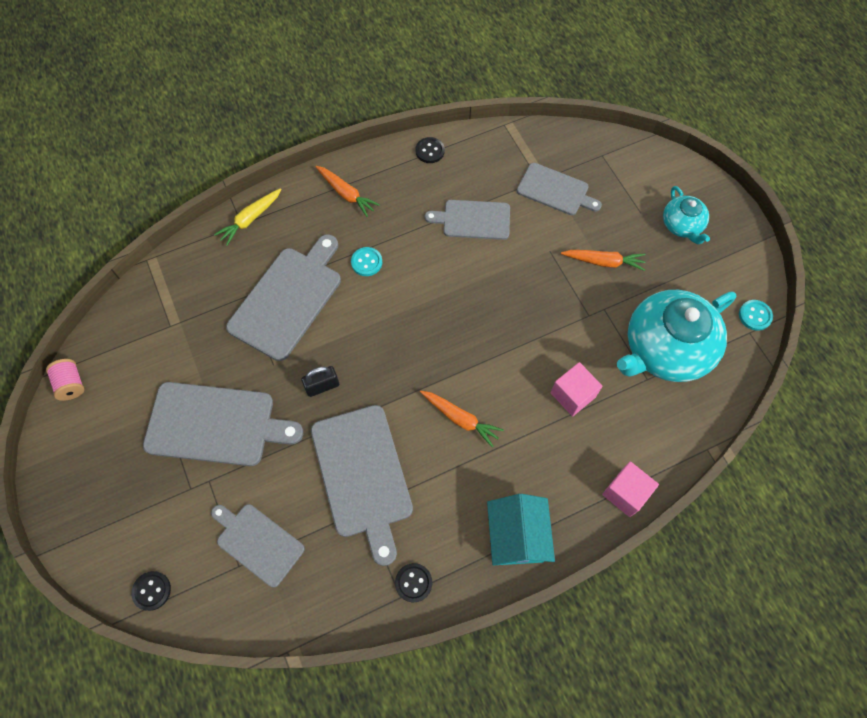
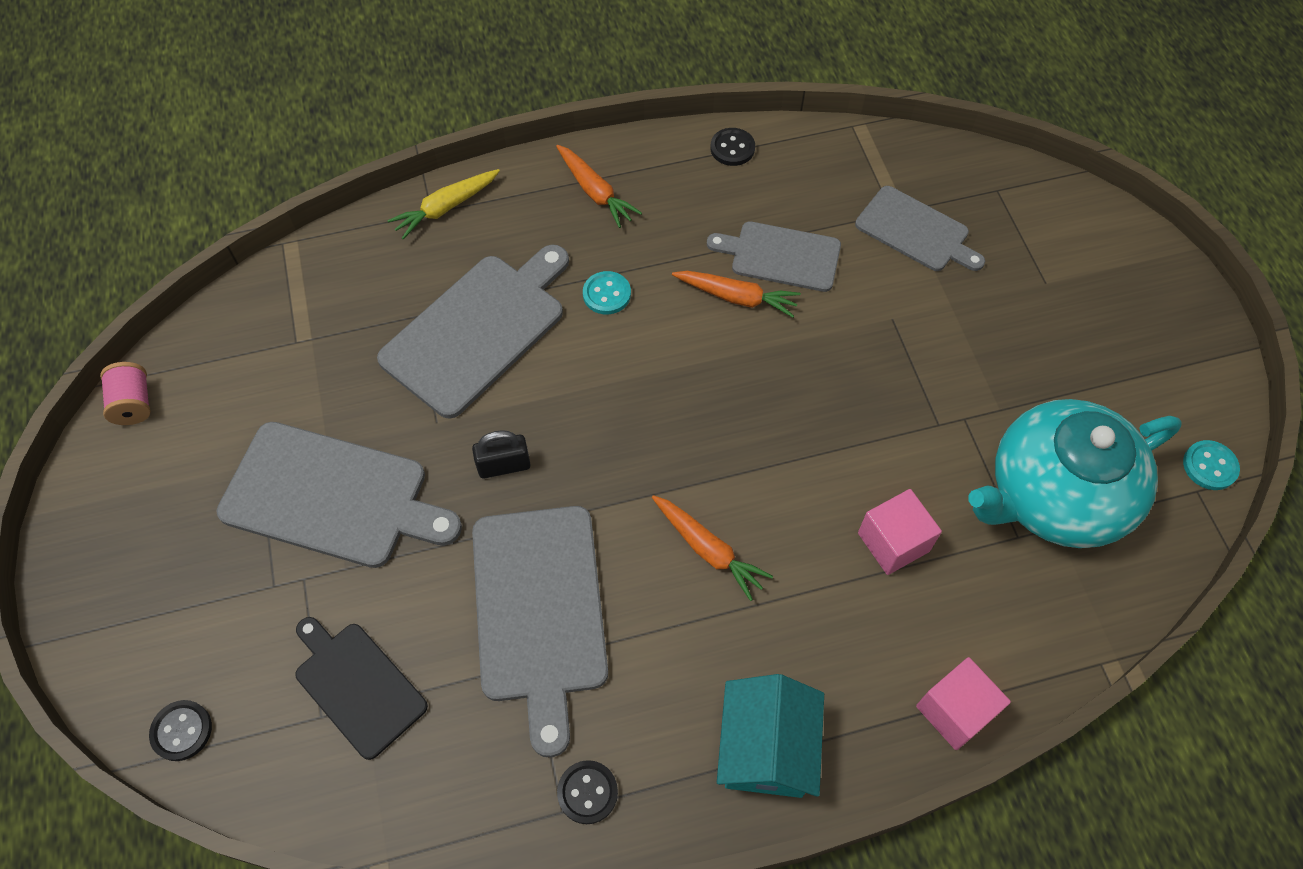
camera: 10 degrees right, 5 degrees down
grey cutting board [211,504,305,587] -> black cutting board [295,617,428,760]
orange carrot [561,250,646,271] -> orange carrot moved to [672,271,801,317]
turquoise teapot [663,186,710,244] -> none

